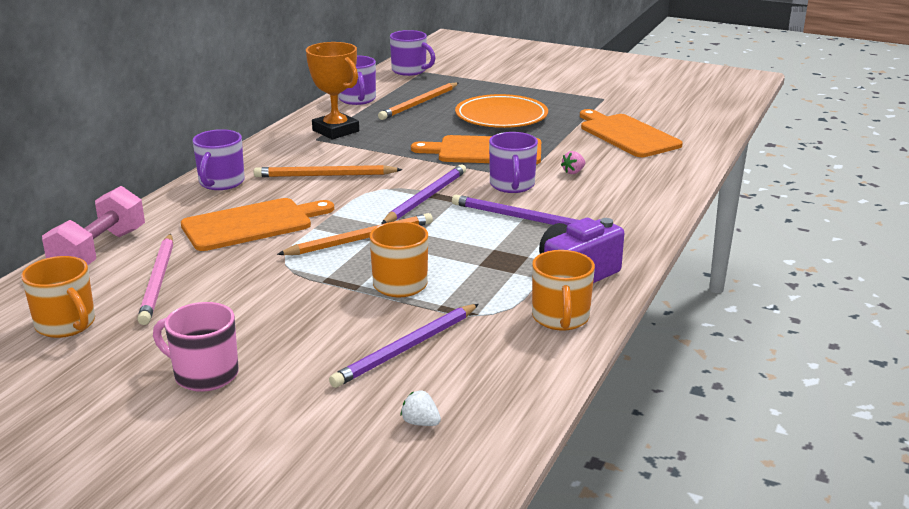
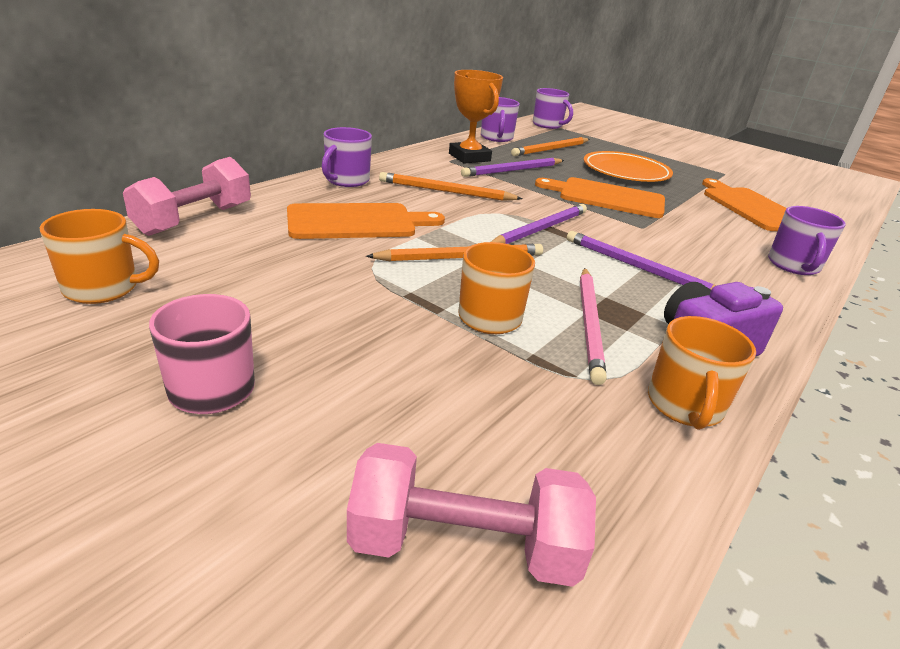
camera: 10 degrees right, 5 degrees up
orange mug [21,256,95,338] -> orange mug turned 60 degrees counterclockwise [40,209,159,304]
pink pencil [137,233,173,325] -> pink pencil moved to [580,268,607,385]
purple pencil [329,304,479,388] -> purple pencil moved to [461,158,564,177]
white strawberry [401,390,441,426] -> pink dumbbell [347,443,596,587]
purple mug [489,132,538,193] -> purple mug moved to [768,206,846,275]
pink strawberry [561,151,586,174] -> none

